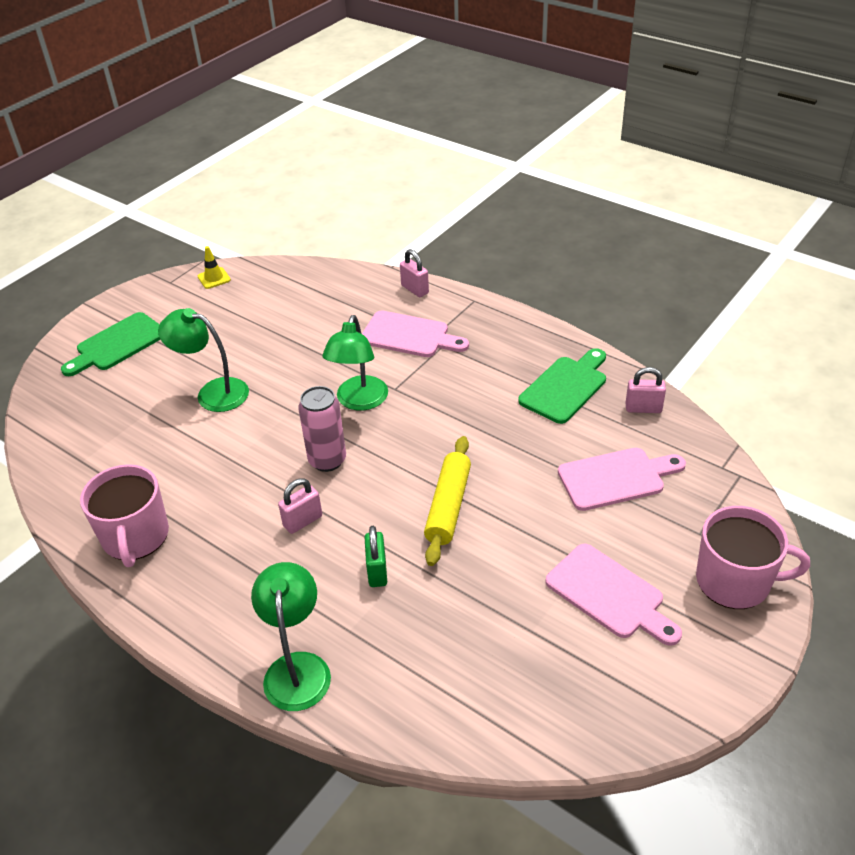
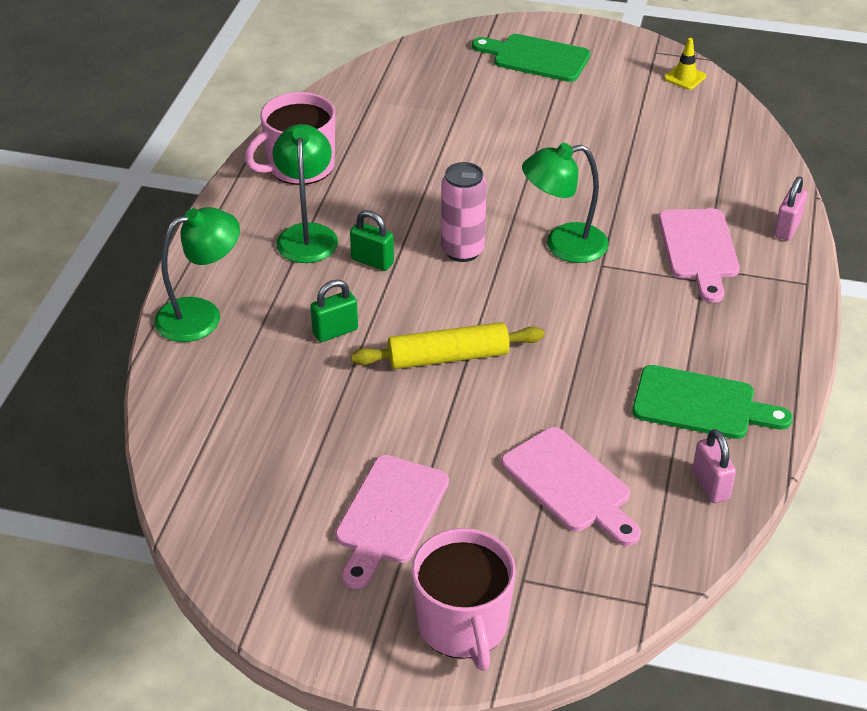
camera: 65 degrees right, 0 degrees up
green lamp [158,308,249,412] -> green lamp moved to [272,124,338,263]
pink padlock [278,478,322,534] -> green padlock [350,210,394,271]

